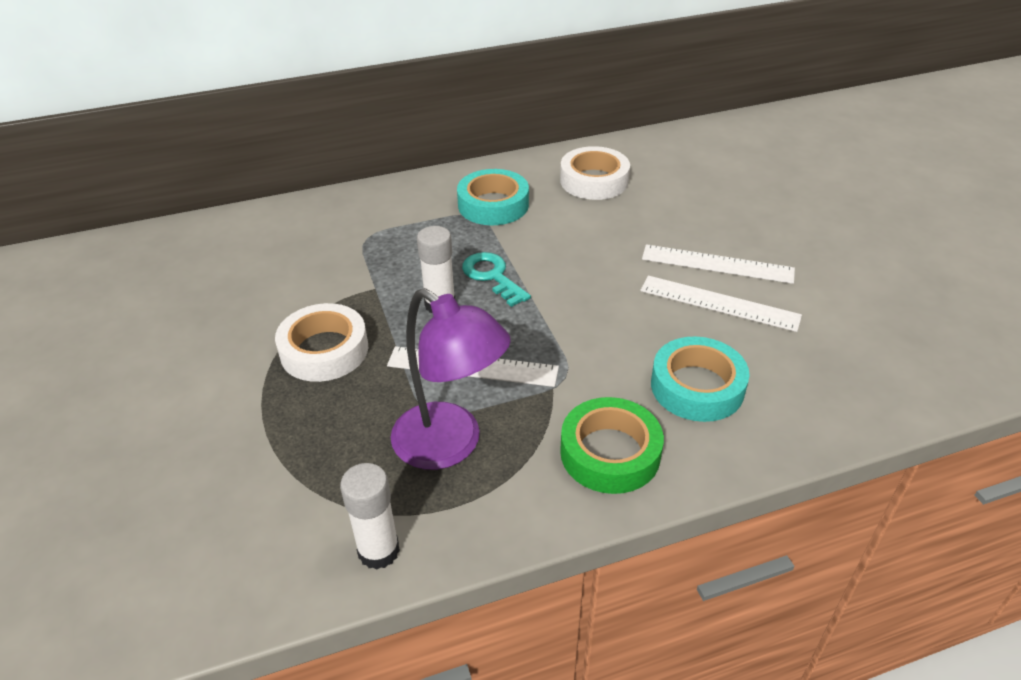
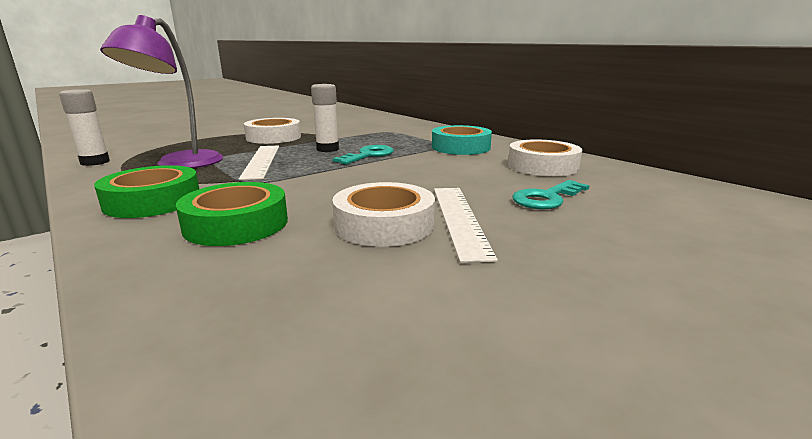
camera: 70 degrees right, 20 degrees down
white ruler [640,276,802,332] -> white tape [332,182,435,247]
turquoise tape [651,337,750,422] -> green tape [176,182,288,246]
none -> turquoise key [512,180,590,209]

